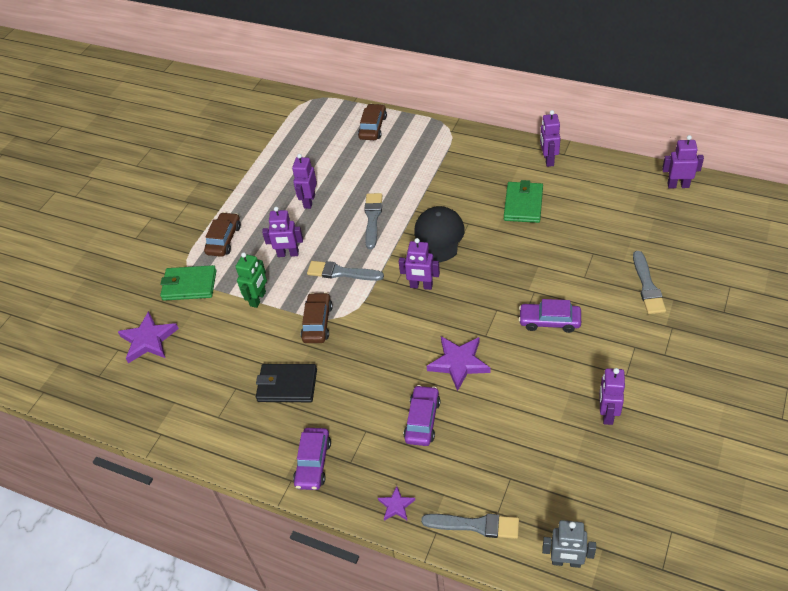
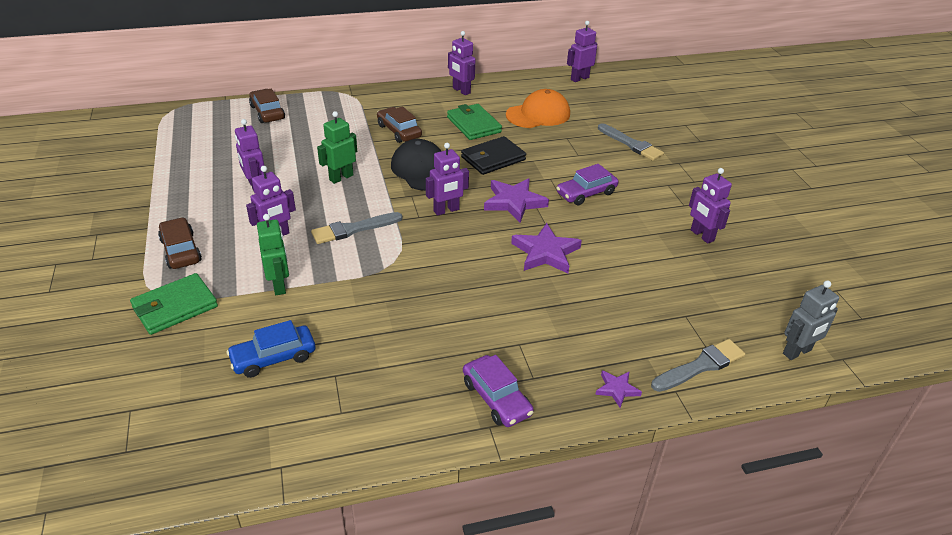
camera: 45 degrees left, 10 degrees down
purple star [118,311,179,363] -> purple star moved to [484,178,549,223]
black wallet [256,364,317,402] -> black wallet moved to [461,136,526,175]
brown car [301,292,333,343] -> brown car moved to [377,106,422,143]
grey brush [364,193,382,249] -> green robot [317,111,357,184]
purple car [403,385,440,446] -> none
none -> blue car [227,320,315,378]
none -> orange cap [506,89,570,128]

